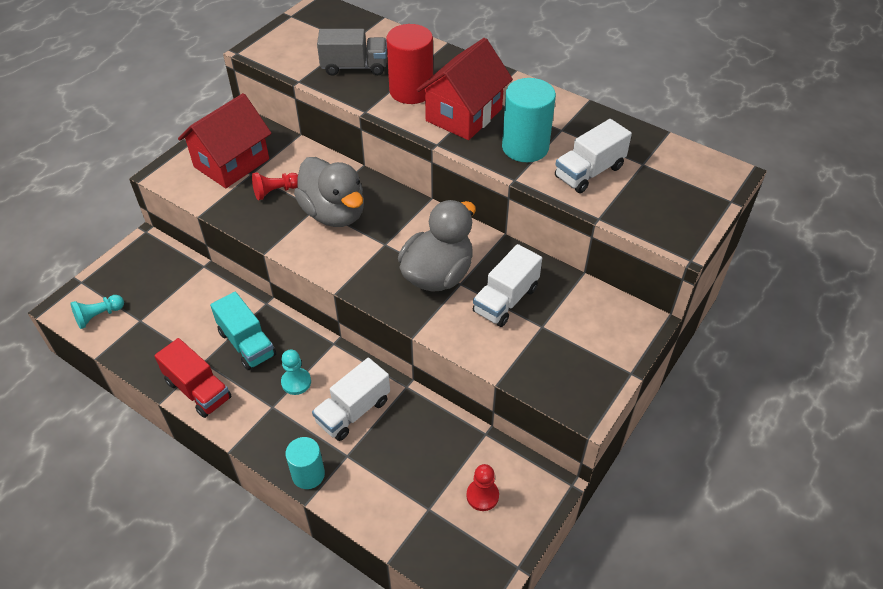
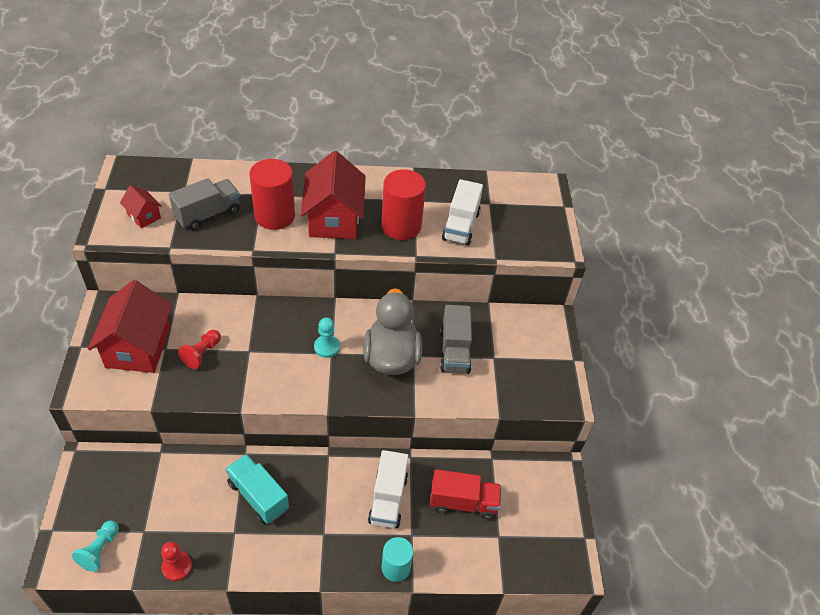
camera: 40 degrees left, 0 degrees up
red truck [154,338,232,418] -> red truck moved to [430,469,501,520]
turquoise truck [210,292,276,370] -> turquoise truck turned 150 degrees counterclockwise [225,454,289,524]
turquoise pawn [281,350,311,395] -> turquoise pawn moved to [314,318,340,358]
grey duck [294,157,364,227] -> none
red pawn [466,464,499,511] -> red pawn moved to [161,542,192,581]
white truck [473,244,542,327] -> grey truck [440,305,472,374]
turquoise cylinder [502,78,556,162] -> red cylinder [381,169,426,240]
none -> red house [120,185,162,228]

